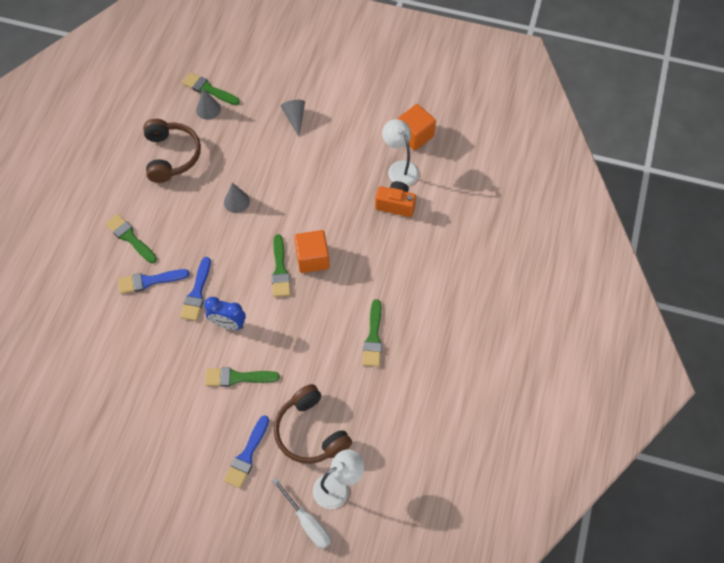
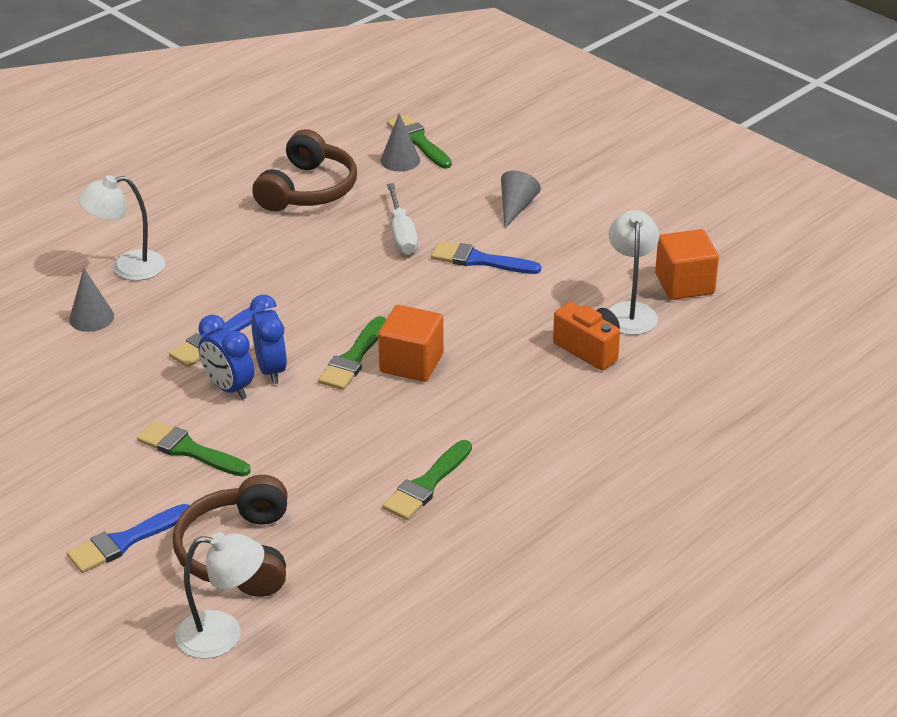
camera: 30 degrees right, 25 degrees down
green brush [105,214,157,263] -> none
blue brush [118,269,190,294] -> blue brush moved to [431,241,541,274]
grey cone [224,183,250,213] -> grey cone moved to [69,269,114,332]
white screwdriver [272,478,331,549] -> white screwdriver moved to [387,183,418,255]
none -> white lamp [77,175,165,281]
none -> blue clock [250,295,287,384]

